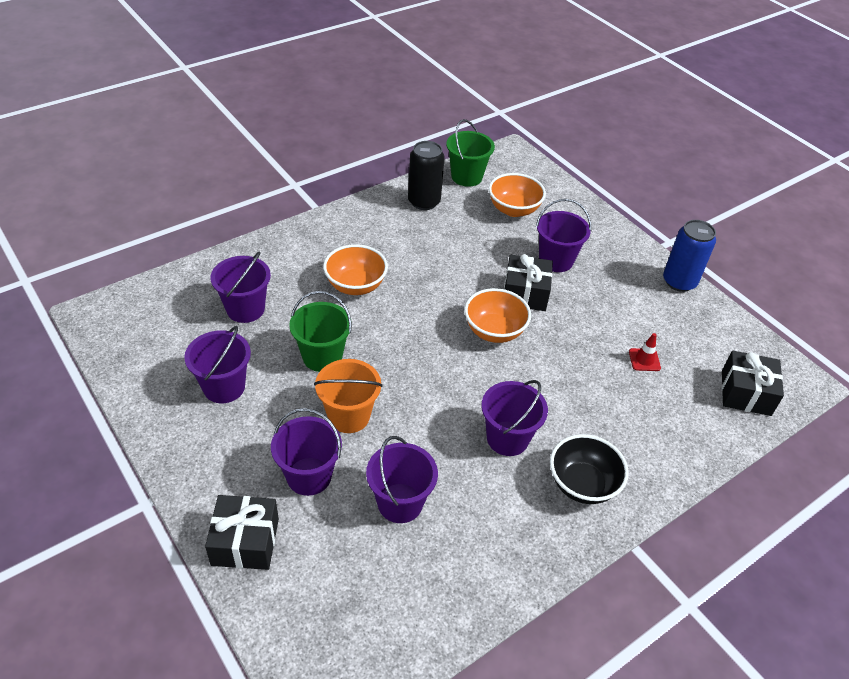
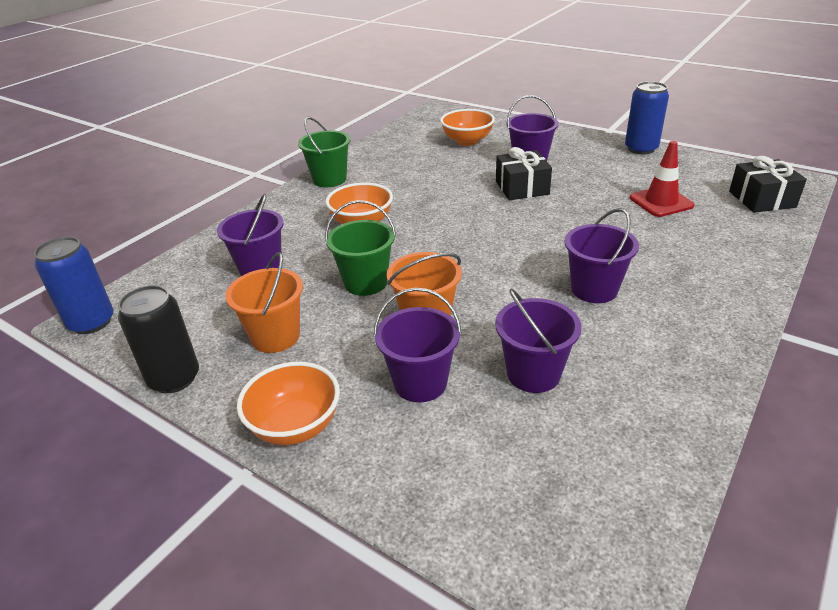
camera: 15 degrees left, 10 degrees down
purple bucket [184,326,251,403] -> orange bucket [226,252,303,353]
black gift [205,495,279,570] -> none
black can [408,141,445,210] -> black can moved to [118,285,199,393]
green bucket [446,119,495,187] -> green bucket moved to [298,117,350,187]
orange bowl [464,288,531,343] -> orange bowl moved to [237,362,340,445]
black bowl [550,434,629,504] -> none
red traffic cone [629,333,661,371] -> red traffic cone [630,141,695,217], size x1.73
none -> blue can [34,237,114,334]

